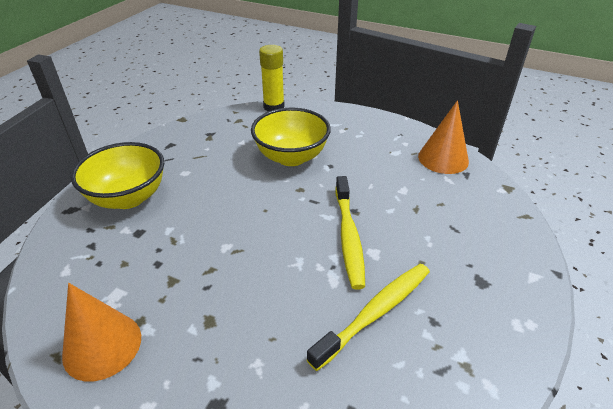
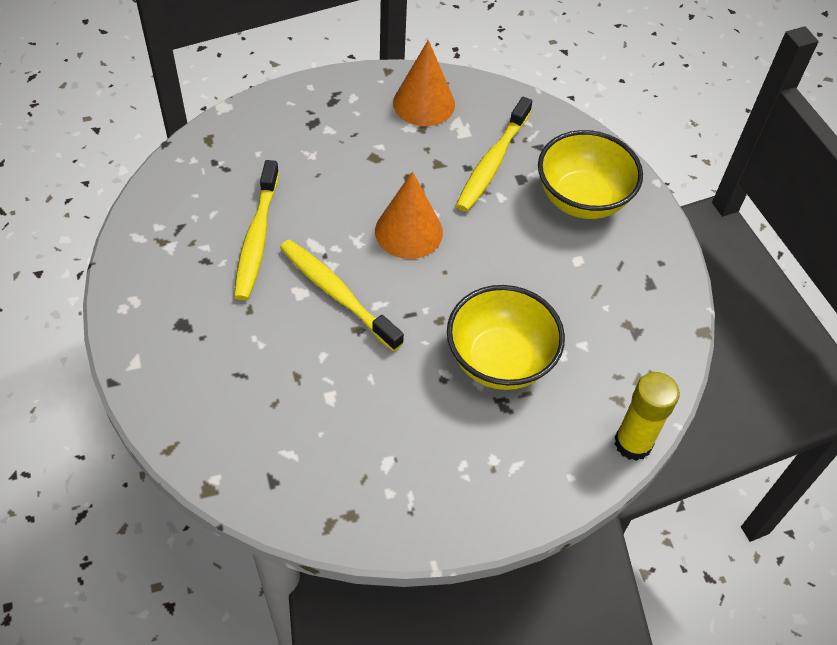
camera: 135 degrees right, 15 degrees up
orange cone [418,100,469,174] -> orange cone moved to [375,171,443,259]
none -> yellow toothbrush [456,97,532,212]

